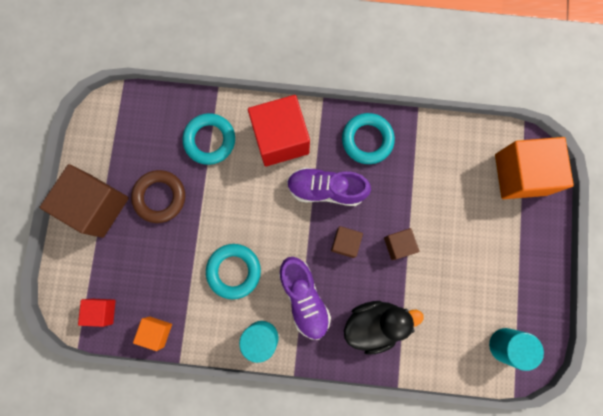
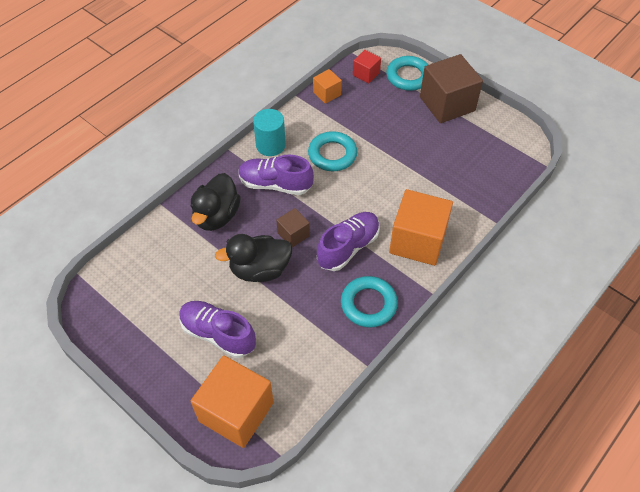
camera: 125 degrees right, 25 degrees down
brown ring [131,170,185,223] -> none
turquoise ring [182,113,235,165] -> turquoise ring moved to [386,56,428,91]
red cube [248,95,310,166] -> orange cube [389,189,453,266]
brown cube [384,228,419,260] -> black duck [215,234,292,282]
turquoise cylinder [489,328,544,371] -> none
none -> purple shoe [179,301,256,358]

